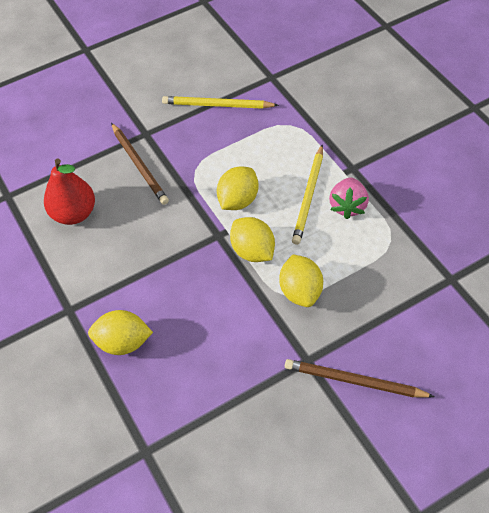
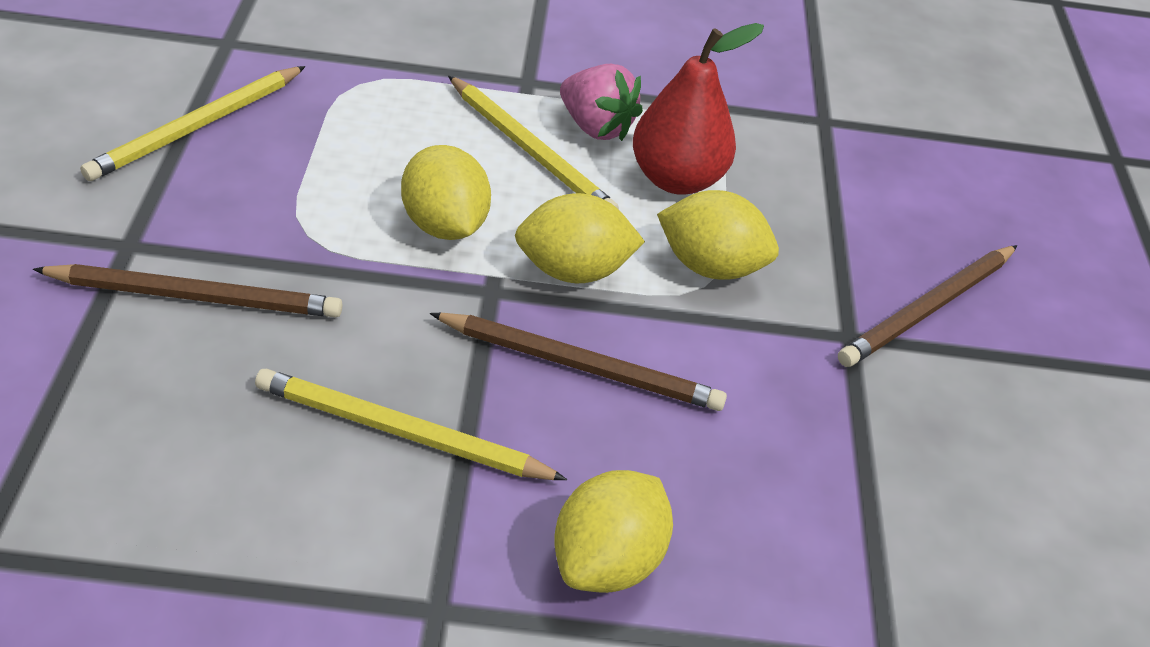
camera: 65 degrees left, 10 degrees down
red pear [44,158,95,225] -> red pear moved to [633,23,764,195]
none -> yellow pencil [255,369,567,480]
none -> brown pencil [430,313,727,411]

